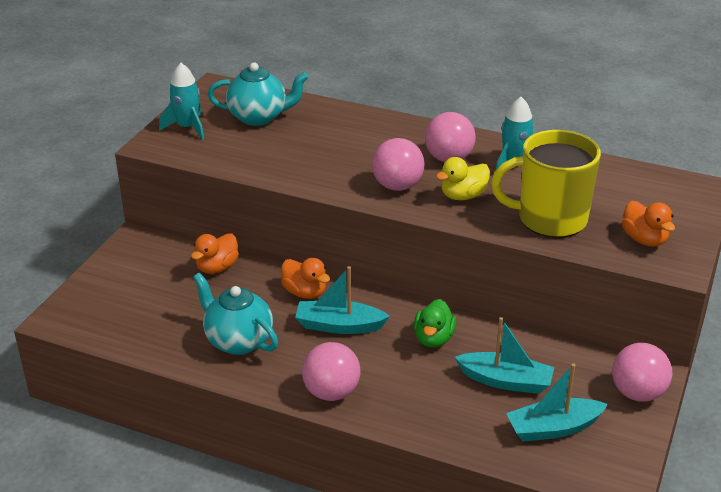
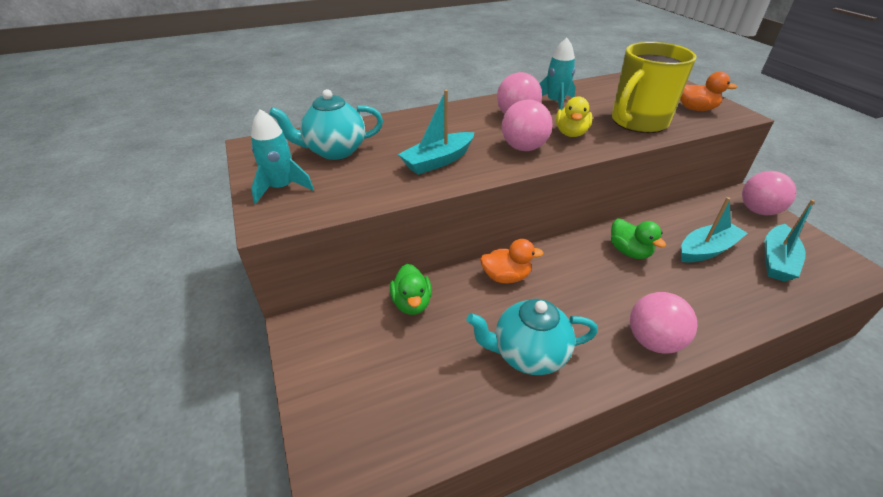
camera: 45 degrees left, 5 degrees up
orange duck [191,233,239,274] -> green duck [390,264,432,315]
turquoise teapot [208,62,308,126] -> turquoise teapot turned 150 degrees counterclockwise [269,89,383,160]
turquoise boat [295,266,390,334] -> turquoise boat moved to [398,90,475,175]

